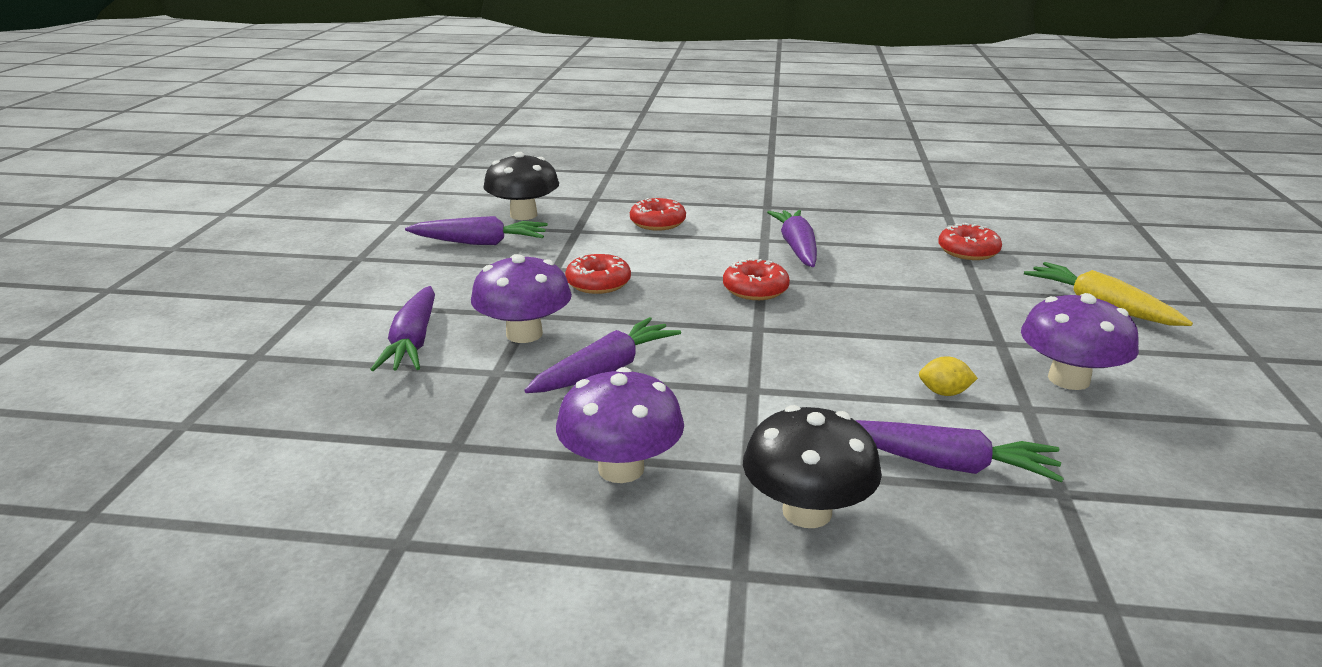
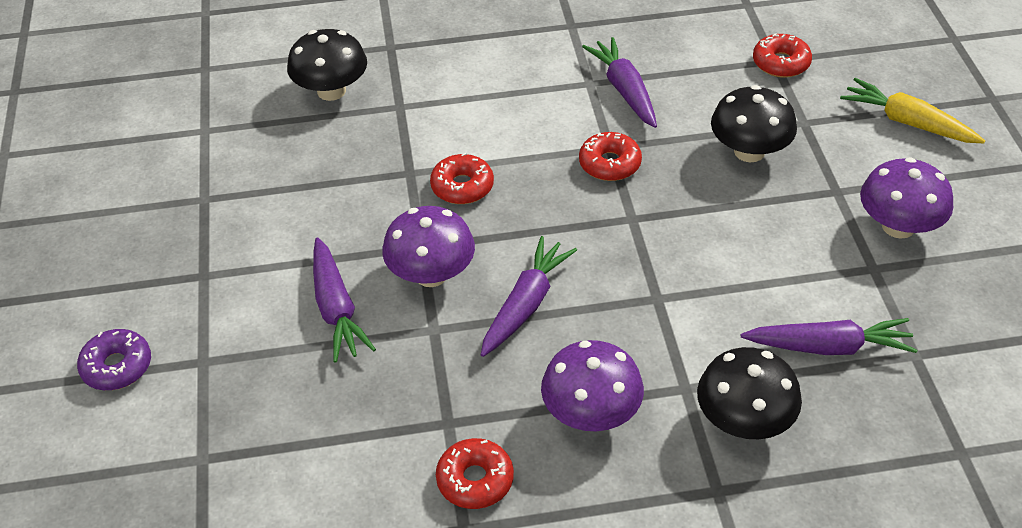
camera: 15 degrees left, 20 degrees up
purple carrot [405,216,548,245] -> none
red donut [630,198,686,231] -> red donut moved to [436,438,514,509]
yellow lemon [919,356,978,396] -> none
none -> purple donut [77,329,151,390]
none -> black mushroom [711,85,797,162]

